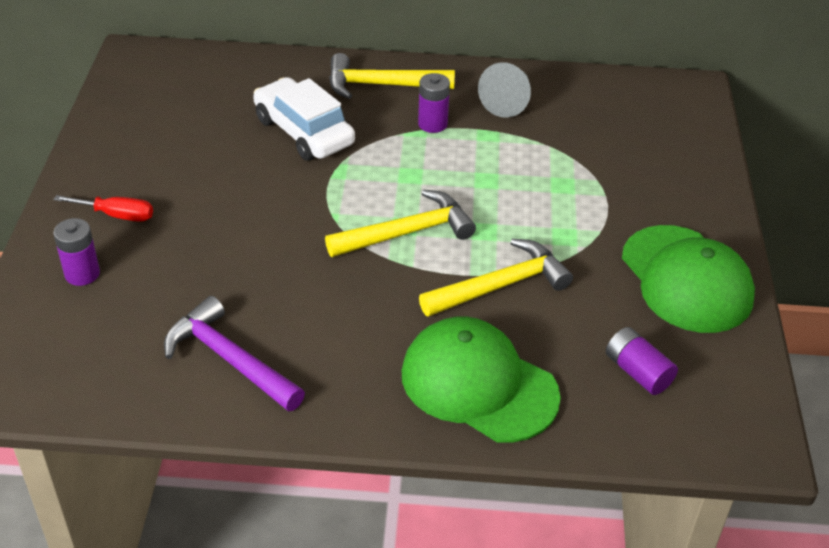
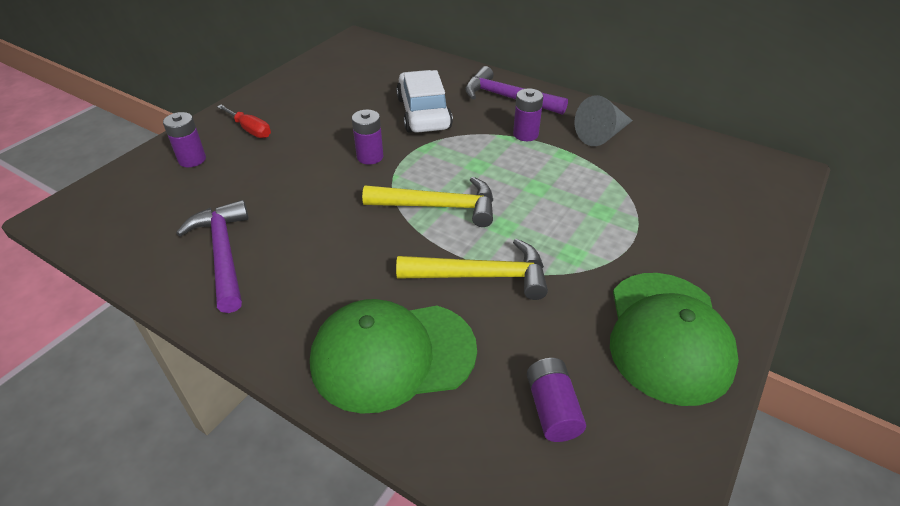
camera: 30 degrees right, 0 degrees up
yellow hammer [329,53,455,99] -> purple hammer [465,66,568,115]
green cap [402,317,561,443] -> green cap turned 75 degrees counterclockwise [310,299,477,414]
none -> purple battery [352,109,383,165]

